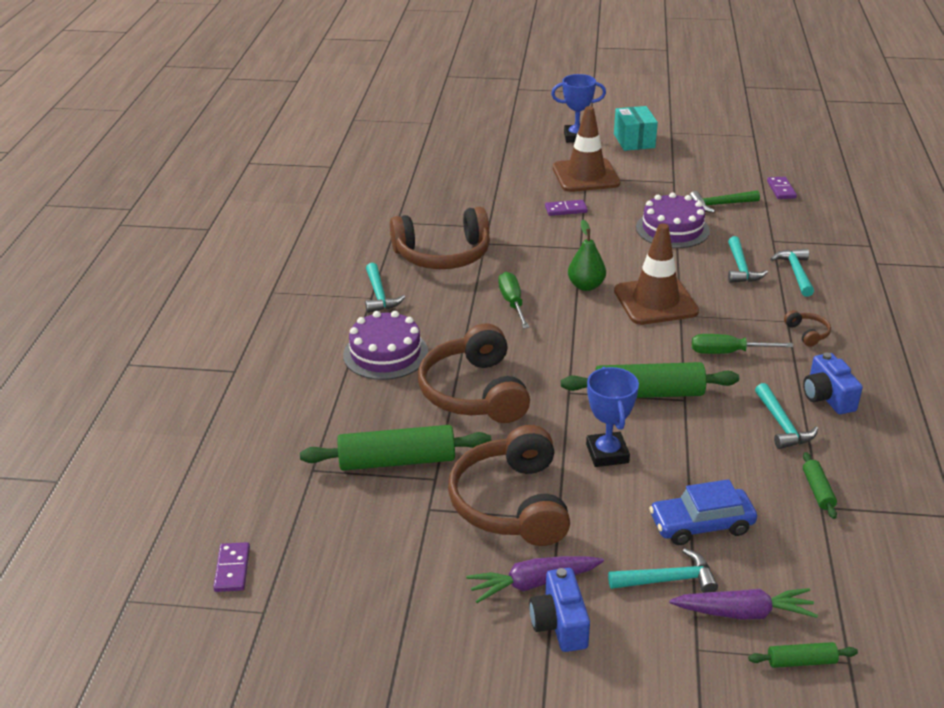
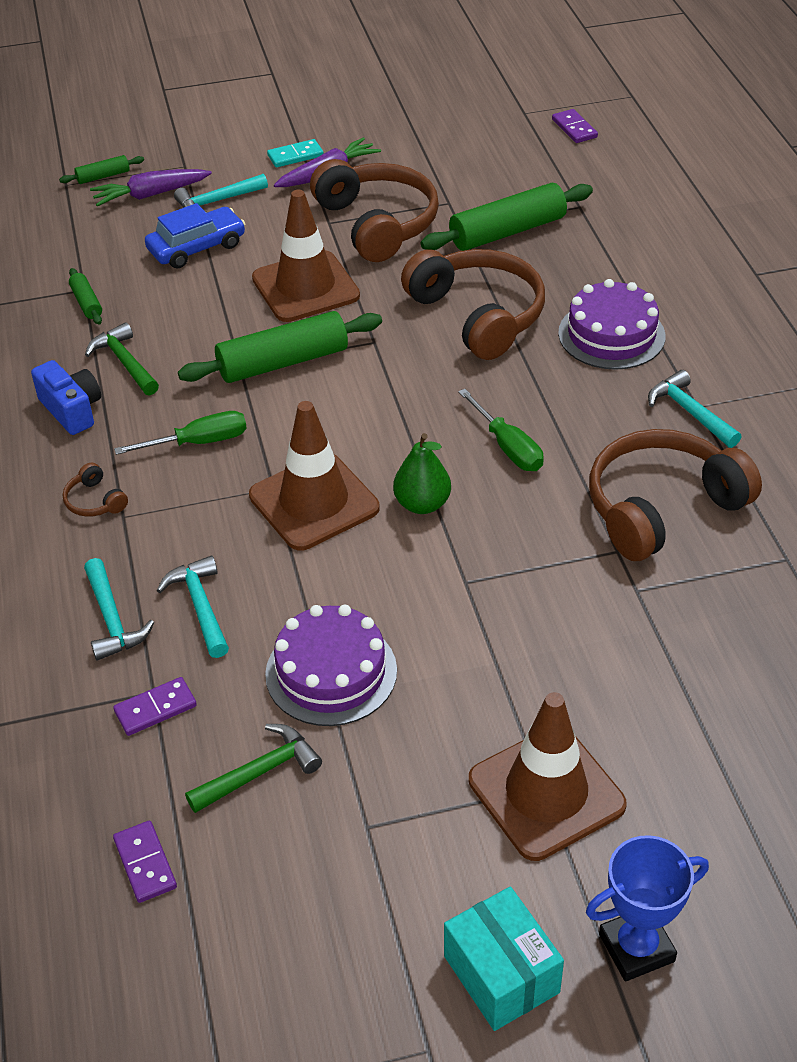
camera: 160 degrees right, 10 degrees up
blue camera [529,568,590,652] -> turquoise domino [267,139,323,167]
purple domino [545,200,588,216] -> purple domino moved to [113,677,197,736]
blue trophy [586,367,639,467] -> brown traffic cone [252,190,360,322]
turquoise hammer [755,383,818,449] -> green hammer [85,322,159,395]

